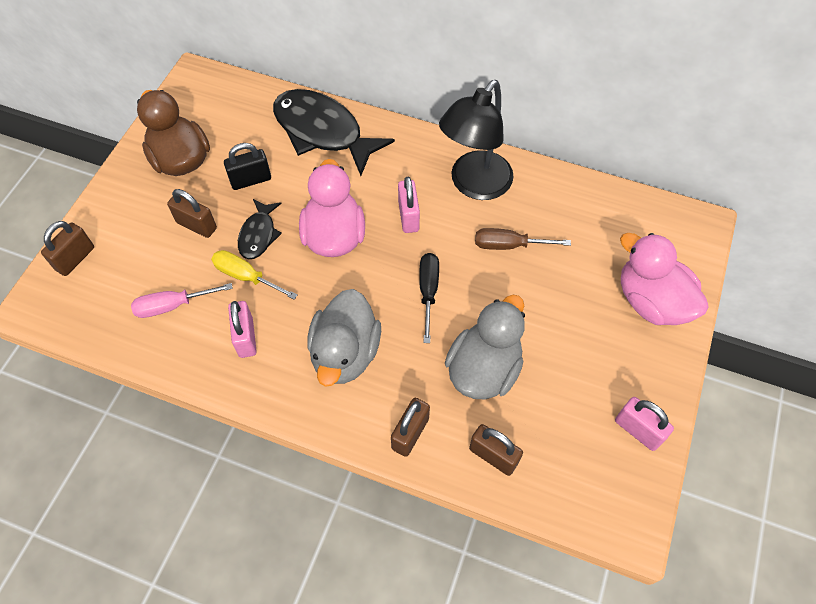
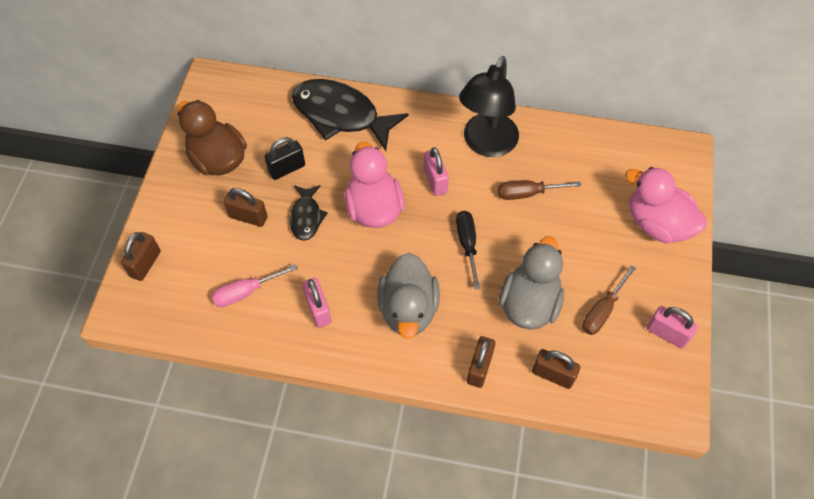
camera: 10 degrees left, 0 degrees up
yellow screwdriver [211,250,298,300] -> none
none -> brown screwdriver [582,265,636,335]

